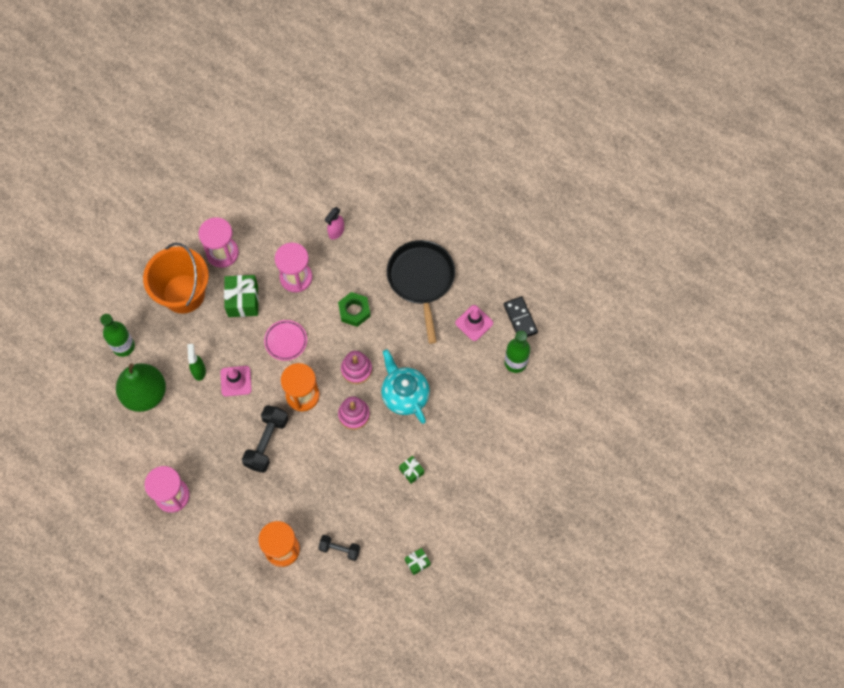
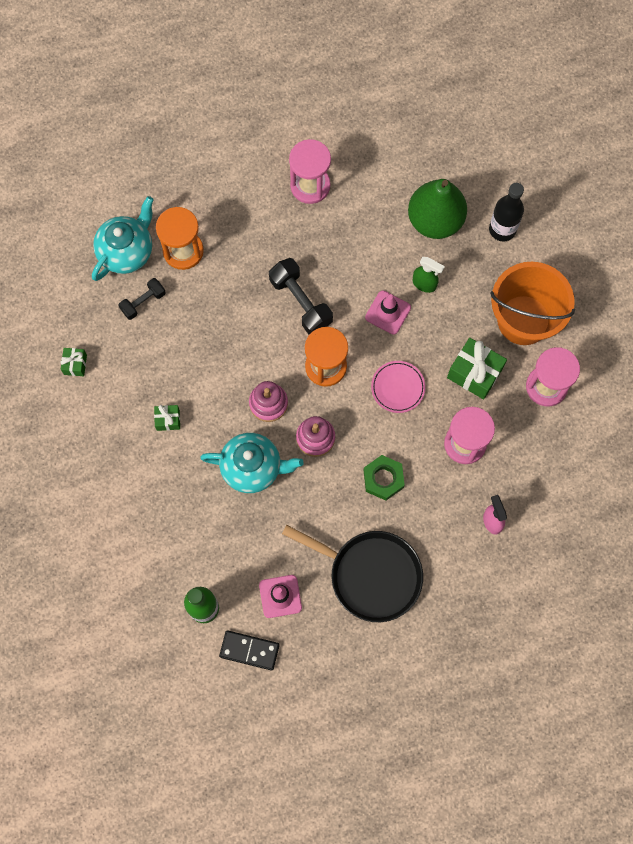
camera: 125 degrees right, 5 degrees up
green bottle [100,314,135,357] -> black bottle [489,183,524,242]
none -> turquoise teapot [92,196,154,281]

